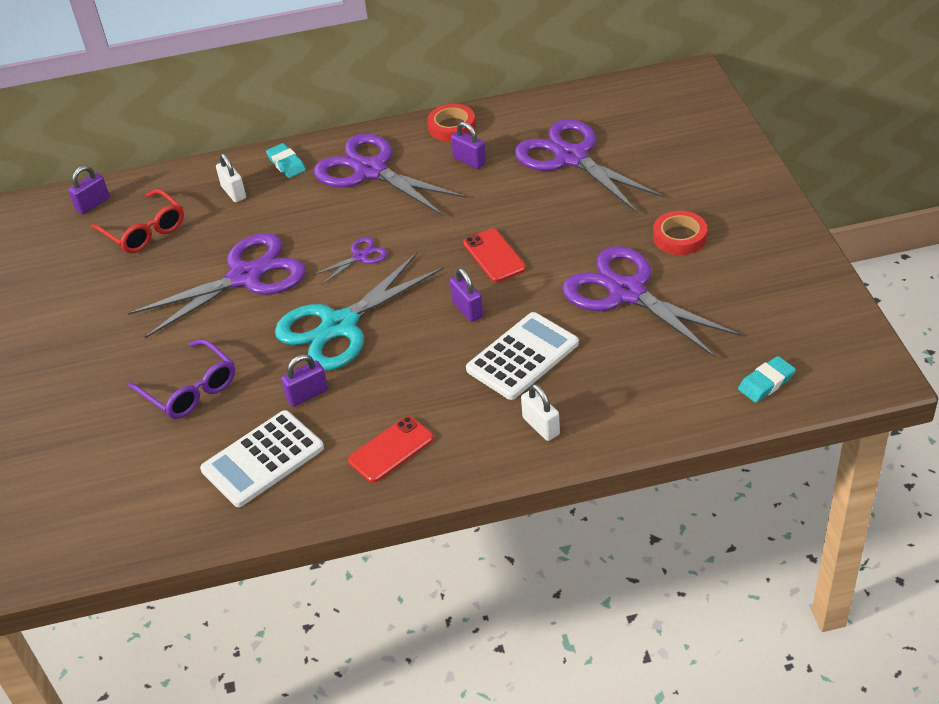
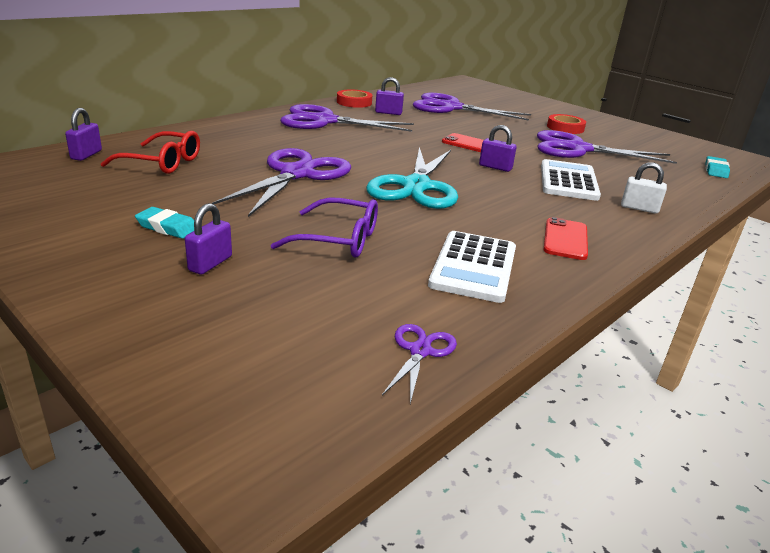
camera: 40 degrees left, 15 degrees down
white padlock [216,153,246,202] -> none
turquoise eraser [266,143,306,178] -> turquoise eraser moved to [135,207,194,239]
purple padlock [281,354,328,407] -> purple padlock moved to [185,203,232,275]
purple scissors [312,237,388,285] -> purple scissors moved to [382,324,457,404]

